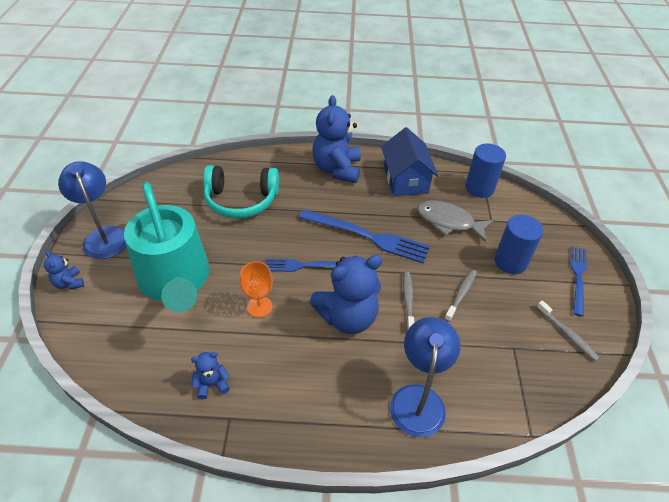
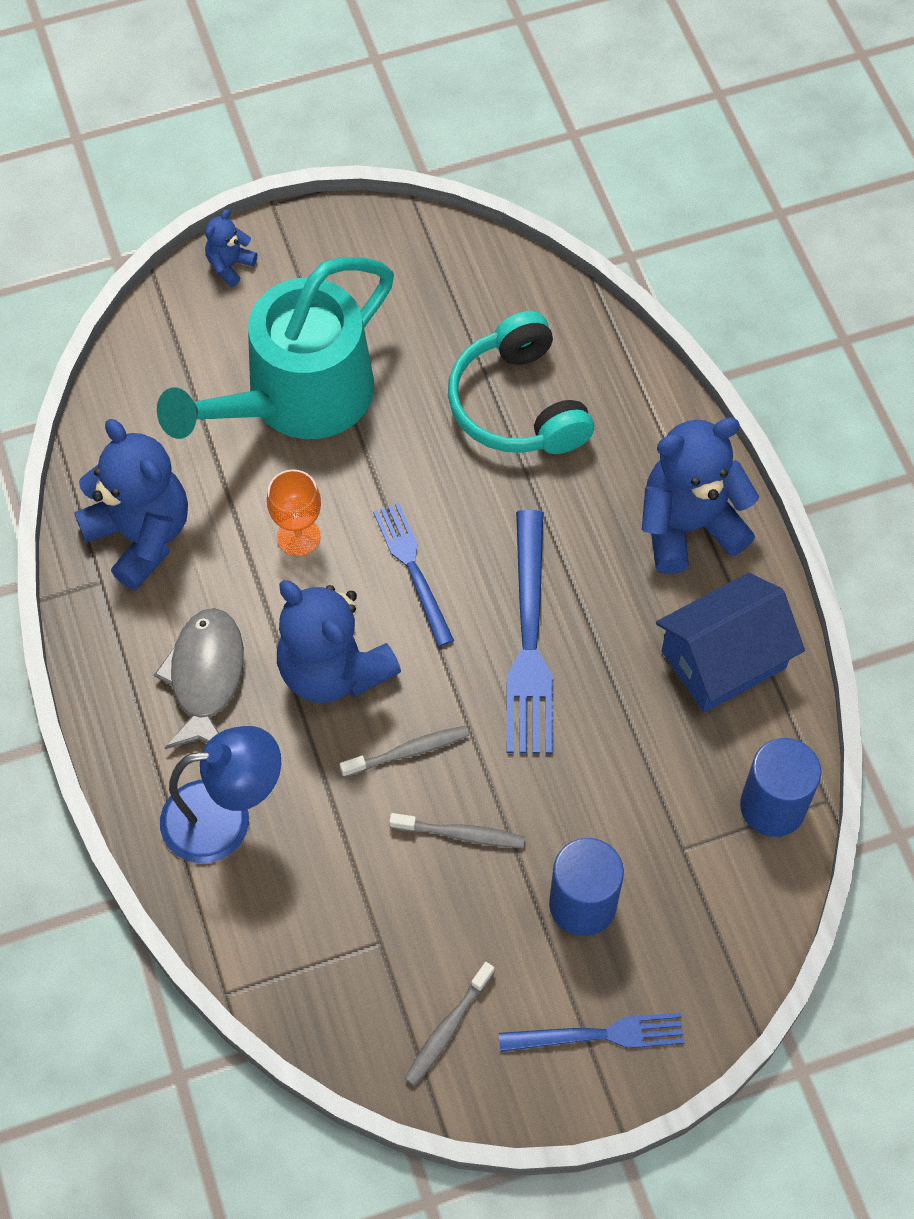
camera: 70 degrees right, 15 degrees up
blue lamp [58,161,127,259] -> none
blue teddy bear [191,352,230,399] -> blue teddy bear [74,419,188,590], size x2.15
grey fish [417,200,494,242] -> grey fish moved to [154,608,244,749]

